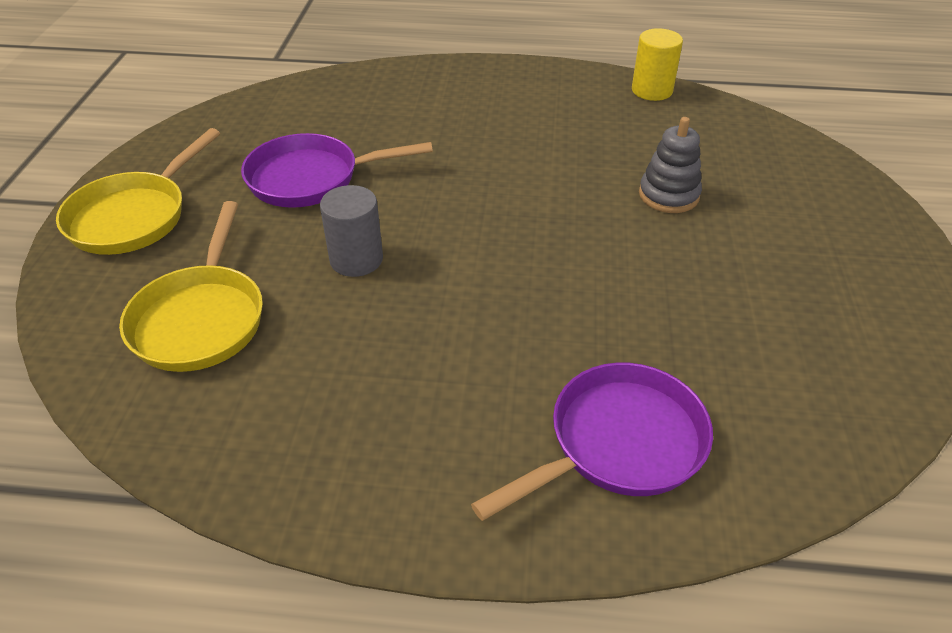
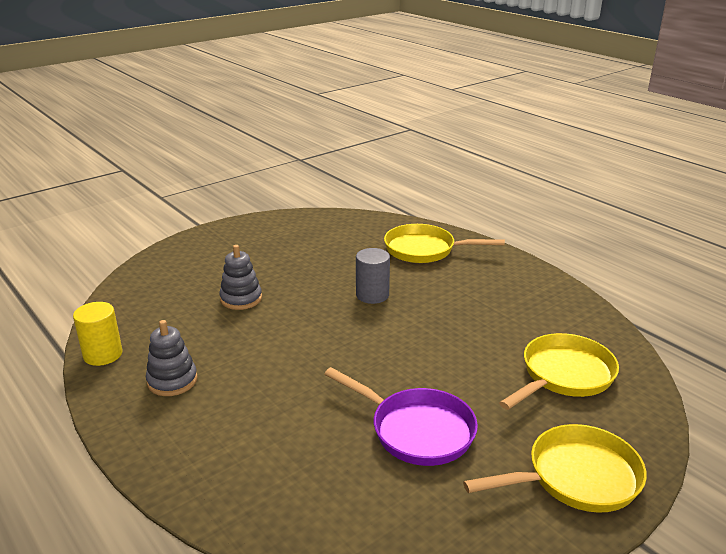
camera: 135 degrees left, 15 degrees down
grey cylinder [320,185,383,277] -> grey cylinder moved to [356,248,390,304]
purple pan [471,363,713,521] -> yellow pan [384,224,505,263]
none -> grey stacking toy [146,320,198,396]

